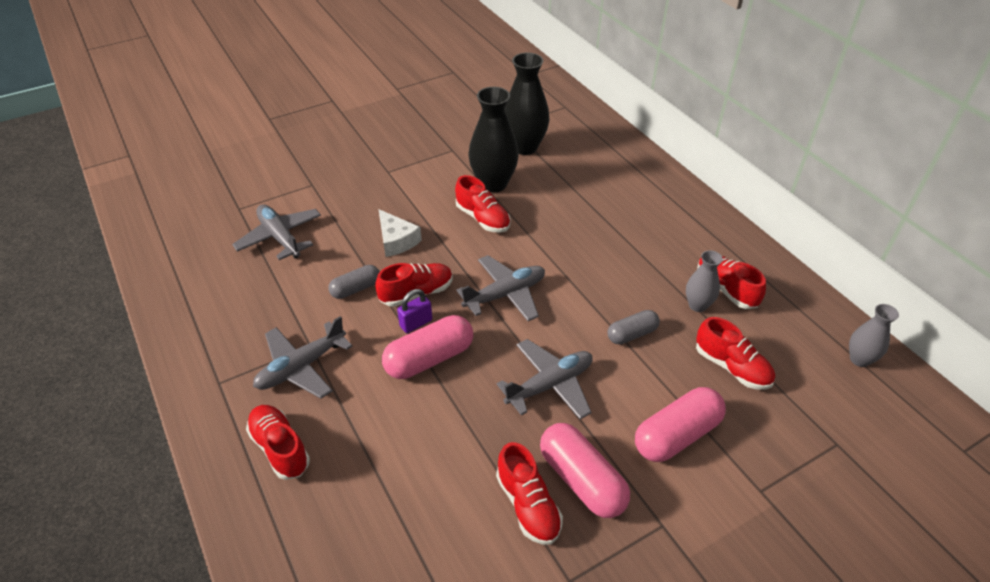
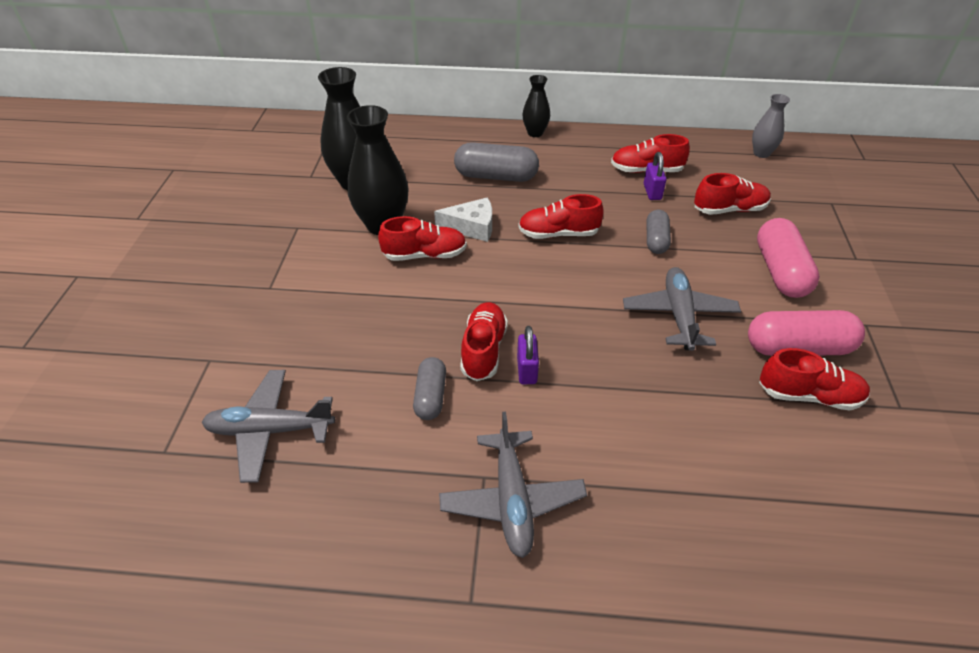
camera: 55 degrees left, 0 degrees up
red shoe [246,405,310,480] -> red shoe moved to [518,194,604,239]
white cheese [379,209,422,257] -> white cheese moved to [434,197,492,242]
pink capsule [382,315,473,379] -> none
grey plane [456,255,545,321] -> none
grey vase [686,250,723,312] -> purple padlock [644,152,666,200]
none -> grey capsule [454,142,539,182]
none -> black vase [523,75,550,137]

